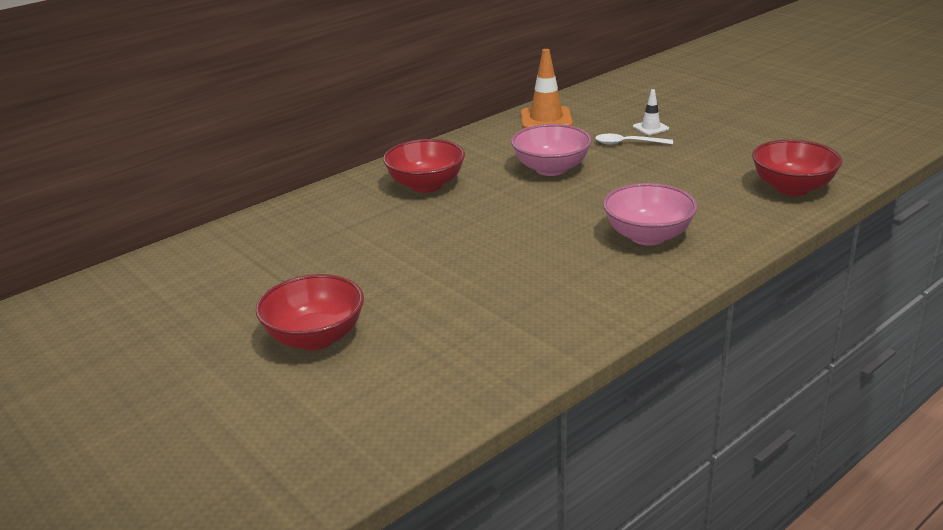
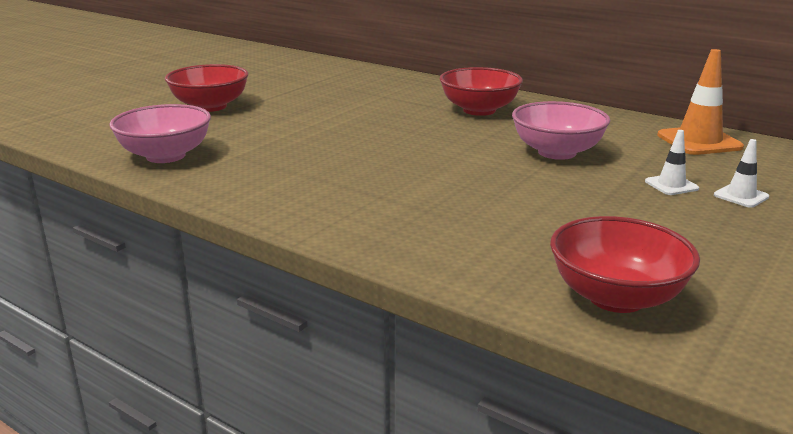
camera: 75 degrees right, 5 degrees down
white spoon [595,134,673,144] -> white traffic cone [645,130,699,195]
pink bowl [603,183,698,246] -> pink bowl moved to [109,104,211,163]

